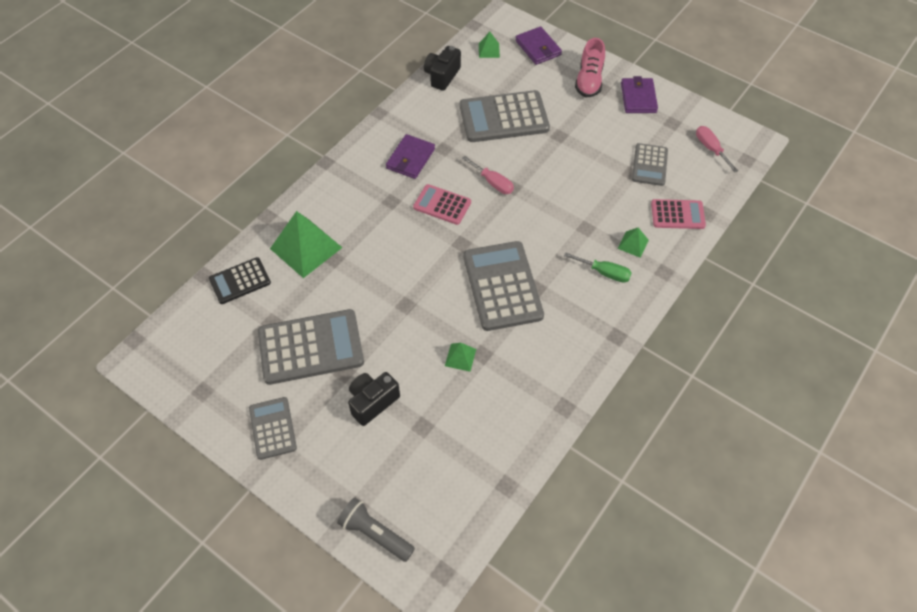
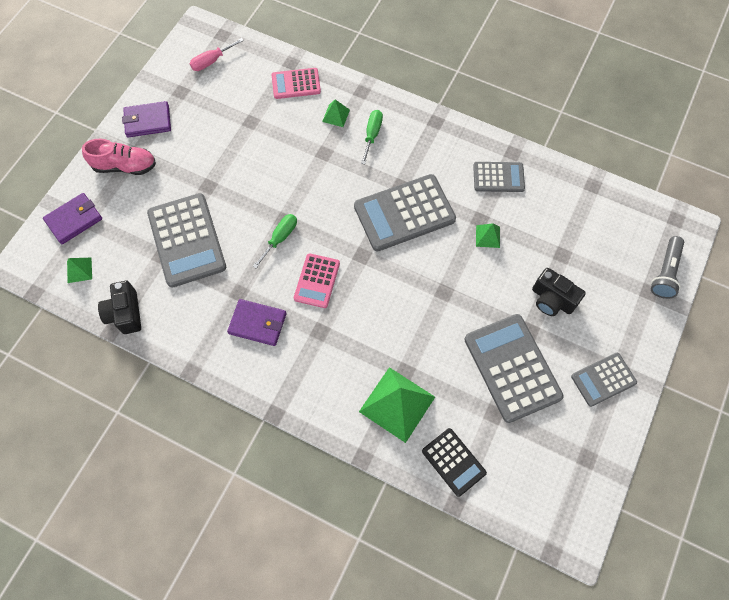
camera: 100 degrees left, 10 degrees up
black camera [424,46,461,91] -> black camera turned 60 degrees clockwise [98,281,141,334]
pink screwdriver [462,156,514,194] -> green screwdriver [253,214,297,269]
grey calculator [632,143,668,186] -> grey calculator moved to [473,162,525,192]
pink calculator [651,199,706,229] -> pink calculator turned 90 degrees counterclockwise [272,68,321,99]

